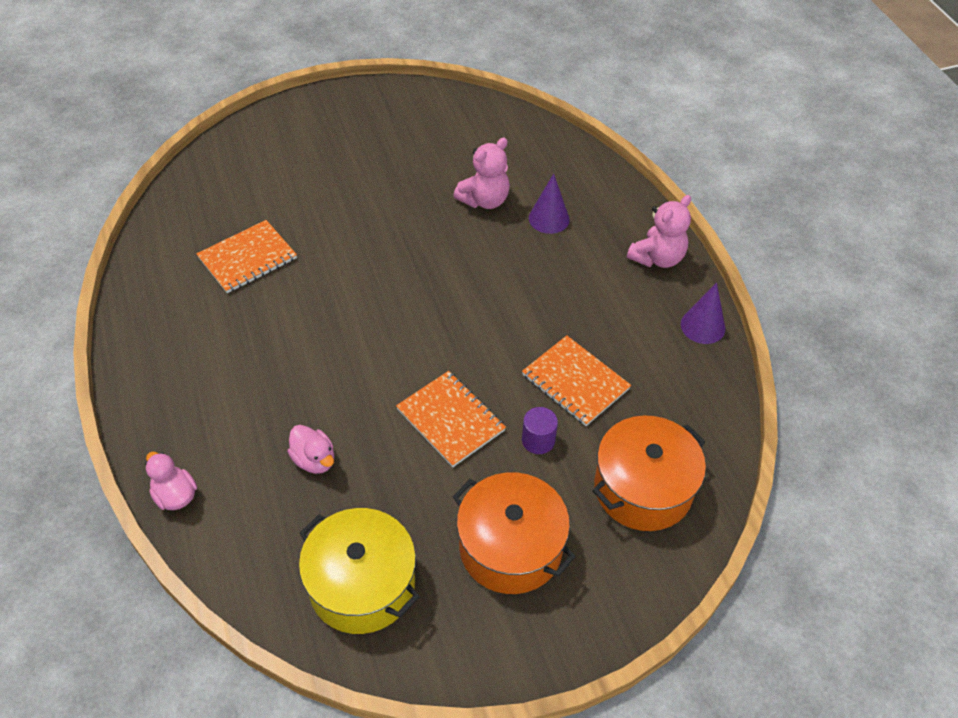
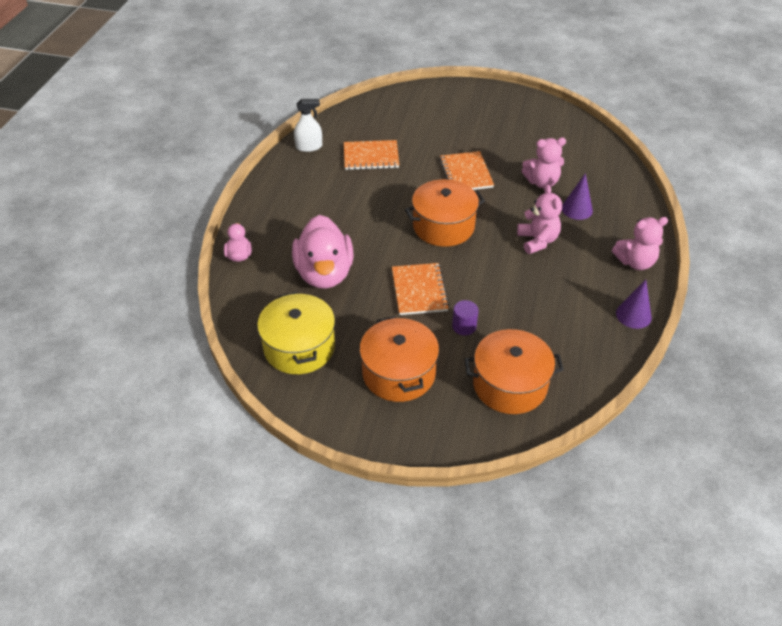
camera: 35 degrees right, 5 degrees down
pink duck [287,425,334,474] -> pink duck [292,215,353,289], size x2.14
orange notebook [522,335,631,426] -> orange notebook moved to [439,151,494,190]
none -> white spray bottle [294,99,322,152]
none -> orange pot [405,179,485,247]
none -> pink teddy bear [517,185,562,254]

